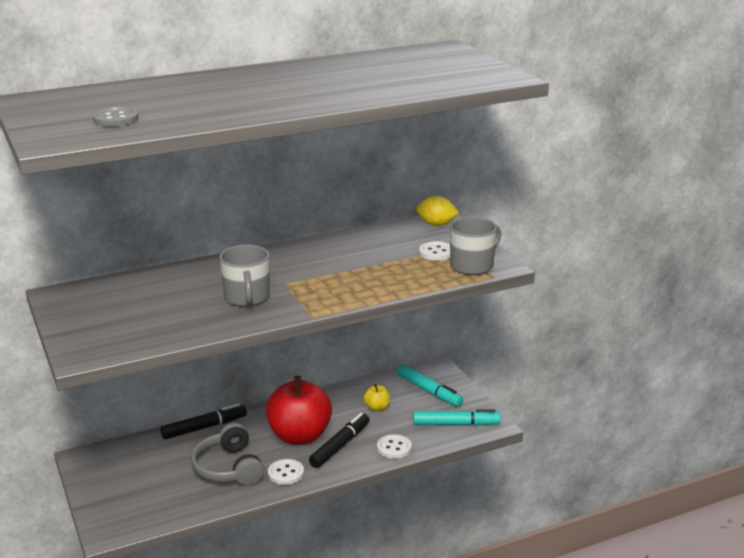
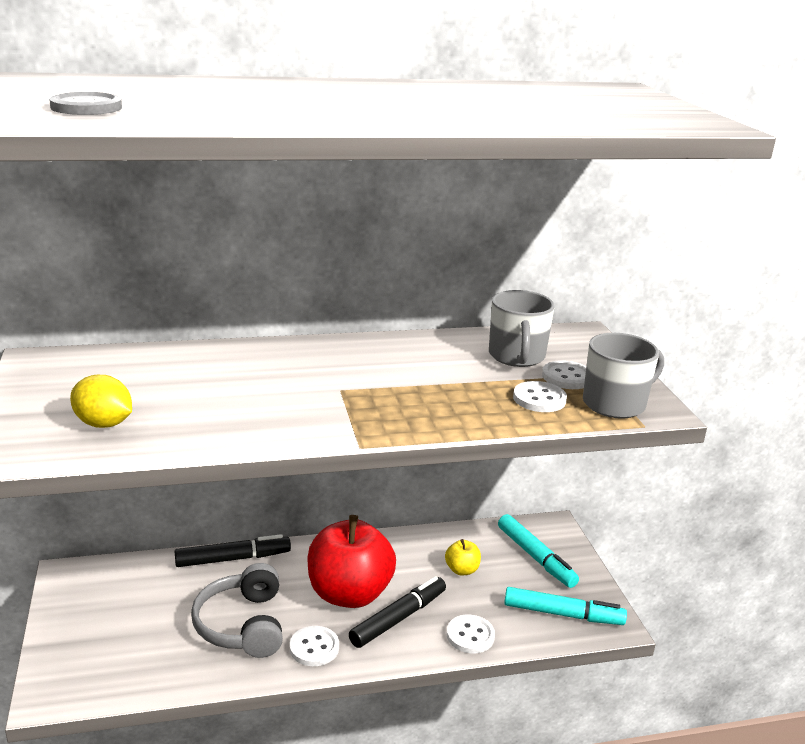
camera: 10 degrees right, 0 degrees up
grey mug [219,245,270,307] -> grey mug moved to [489,290,555,367]
yellow lemon [416,196,459,226] -> yellow lemon moved to [70,375,132,428]
none -> white button [513,381,567,412]

